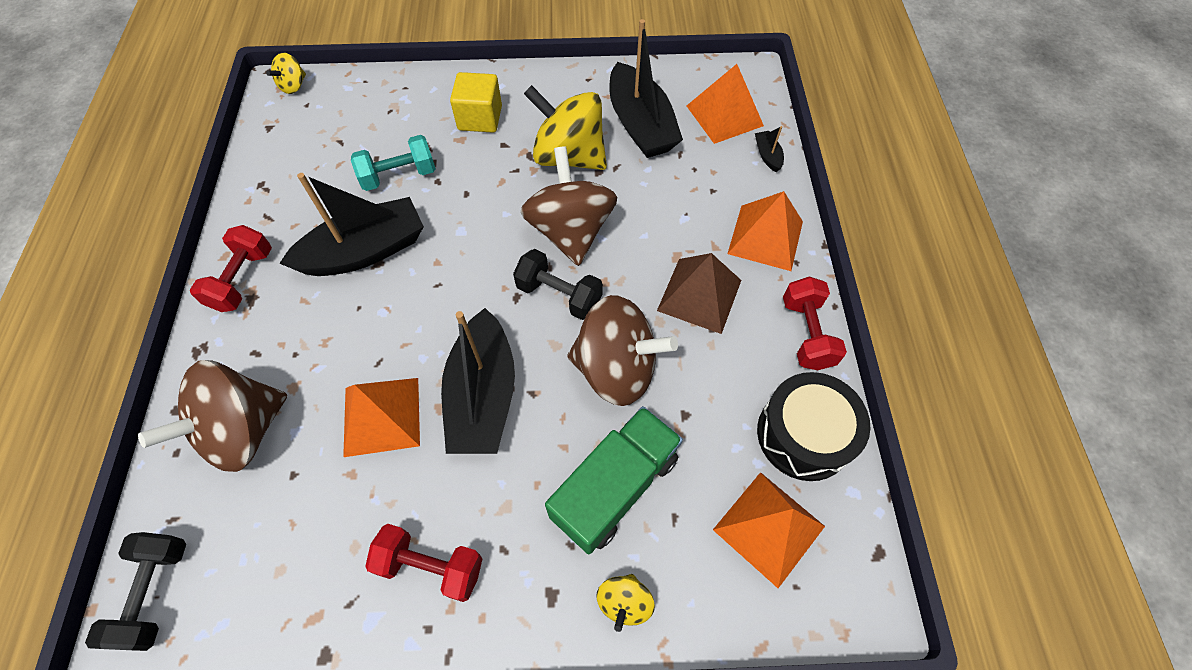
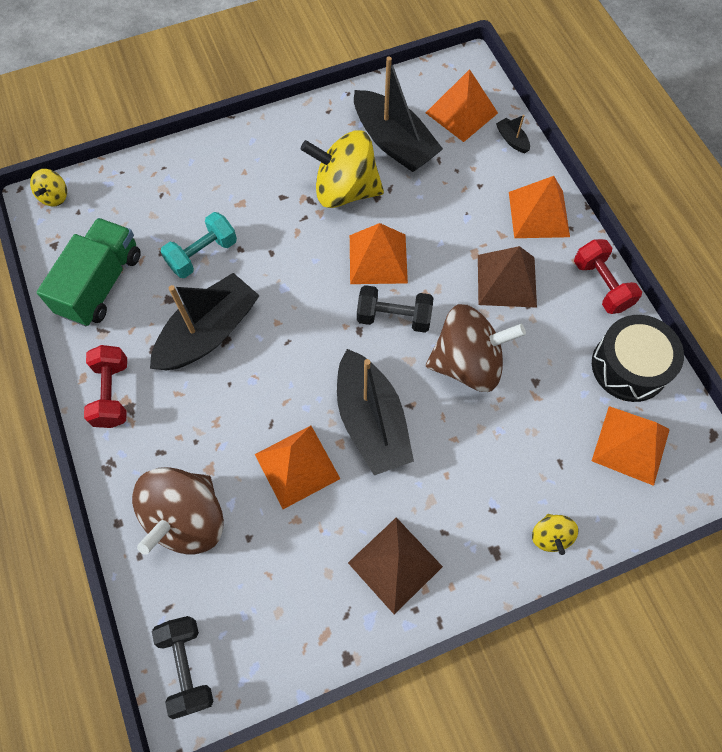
camera: 20 degrees left, 5 degrees up
red dumbbell [365,524,482,602] -> brown pyramid [348,517,443,615]
yellow cube [450,72,502,133] -> none
brown spinning top [520,146,617,266] -> orange pyramid [350,223,408,284]
green truck [545,406,683,554] -> green truck moved to [37,218,141,326]

